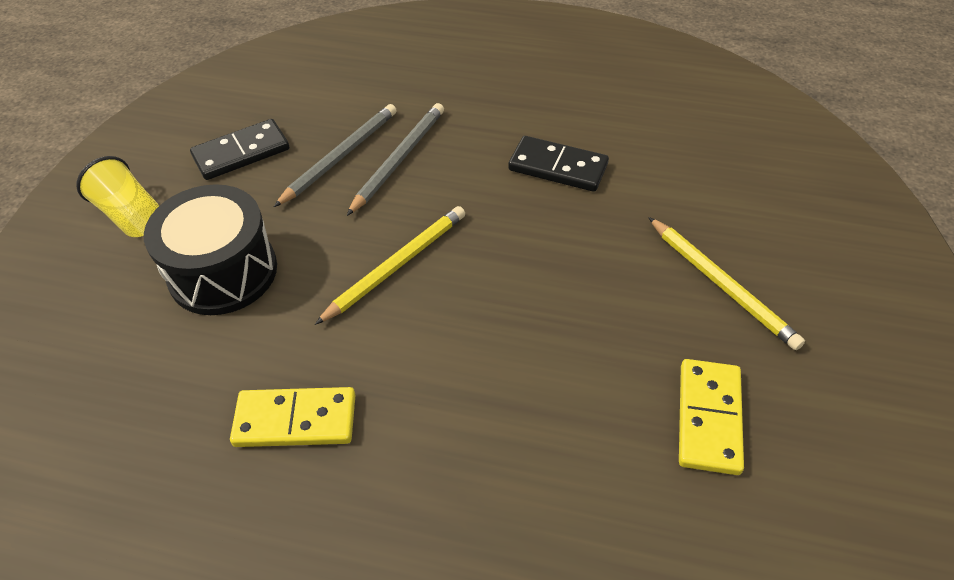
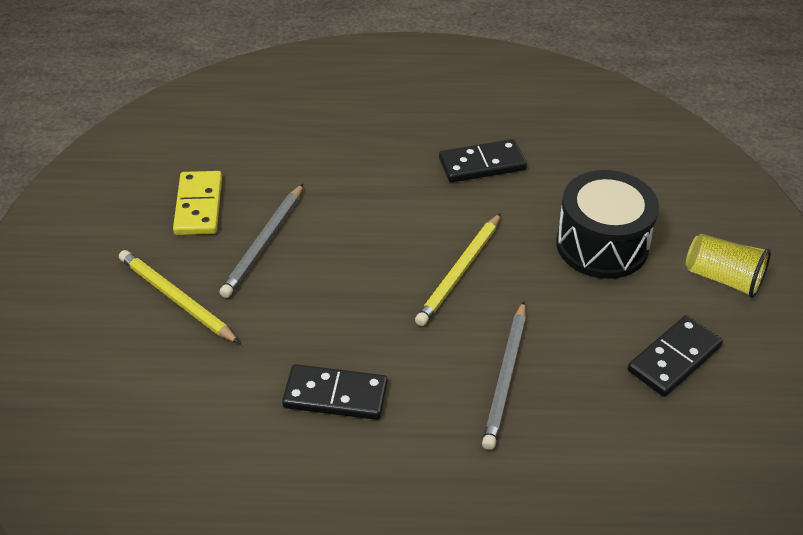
camera: 165 degrees right, 5 degrees down
yellow domino [230,387,356,447] -> black domino [439,139,527,183]
grey pencil [274,104,397,207] -> grey pencil moved to [219,184,303,298]

